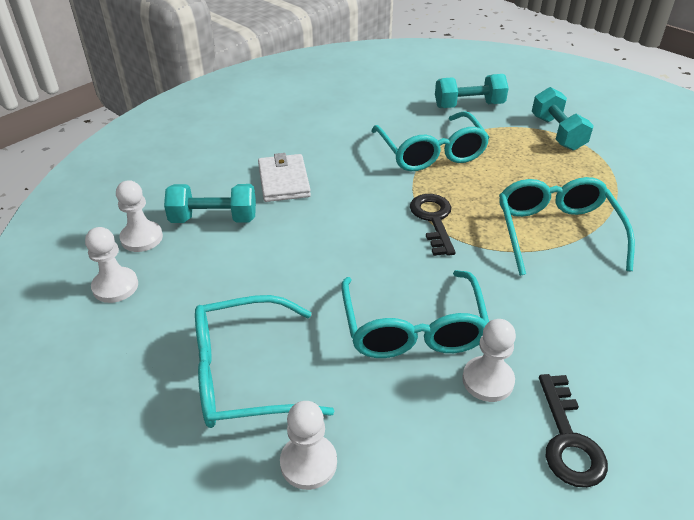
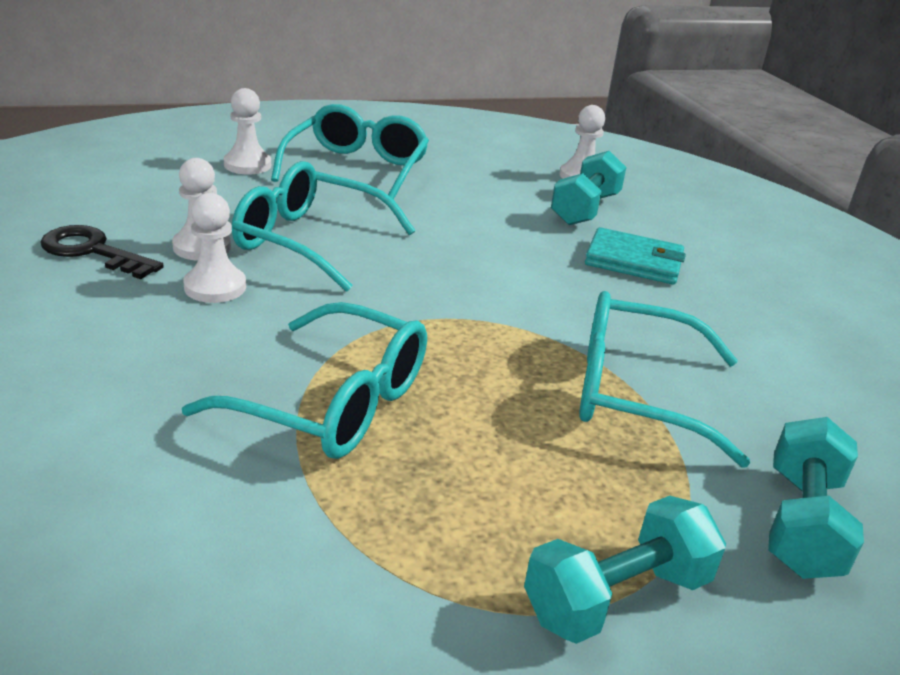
camera: 115 degrees right, 10 degrees down
white pawn [85,227,138,303] -> white pawn moved to [183,193,246,303]
white wallet [258,153,311,202] -> turquoise wallet [585,227,686,285]
black key [410,194,455,256] -> none
turquoise dumbbell [532,87,594,151] -> turquoise dumbbell turned 45 degrees counterclockwise [524,496,726,644]

